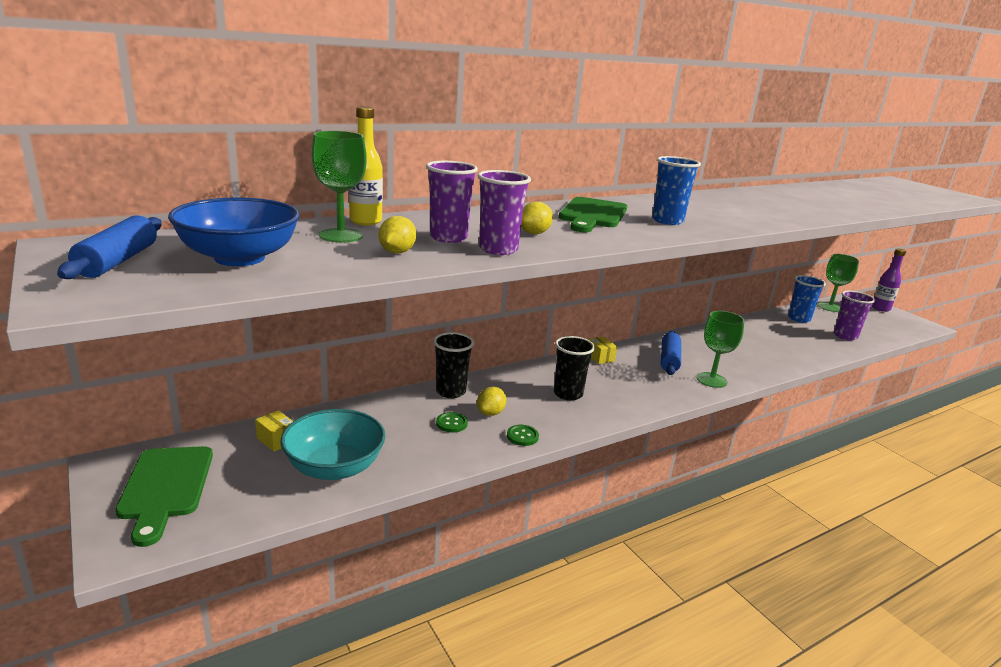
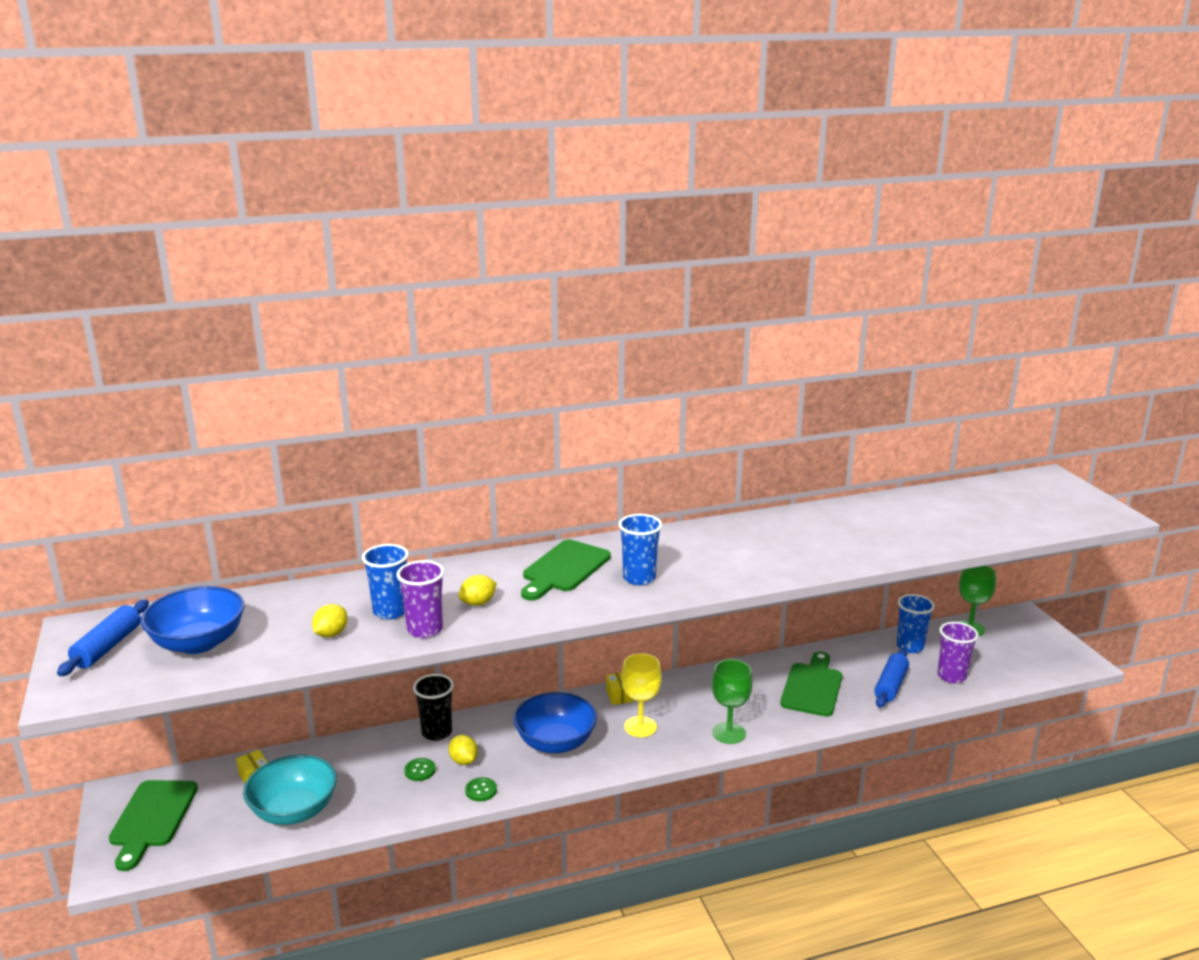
camera: 15 degrees right, 0 degrees up
green goblet [312,131,367,243] -> none
yellow bottle [349,106,383,225] -> none
purple cup [426,161,478,243] -> blue cup [362,544,409,620]
yellow lemon [477,387,506,416] -> yellow lemon turned 75 degrees counterclockwise [449,735,478,765]
black cup [554,336,595,401] -> blue bowl [513,692,597,753]
blue rolling pin [661,331,681,375] -> blue rolling pin moved to [874,649,909,708]
purple bottle [872,248,906,312] -> none
none -> yellow goblet [622,653,662,737]
none -> green cutting board [780,652,842,716]

